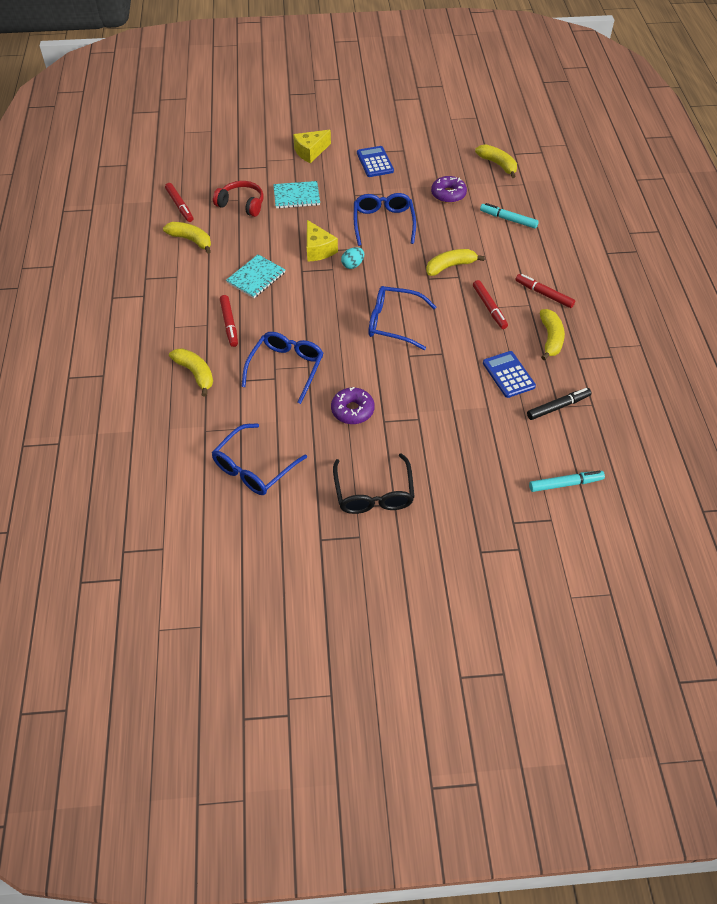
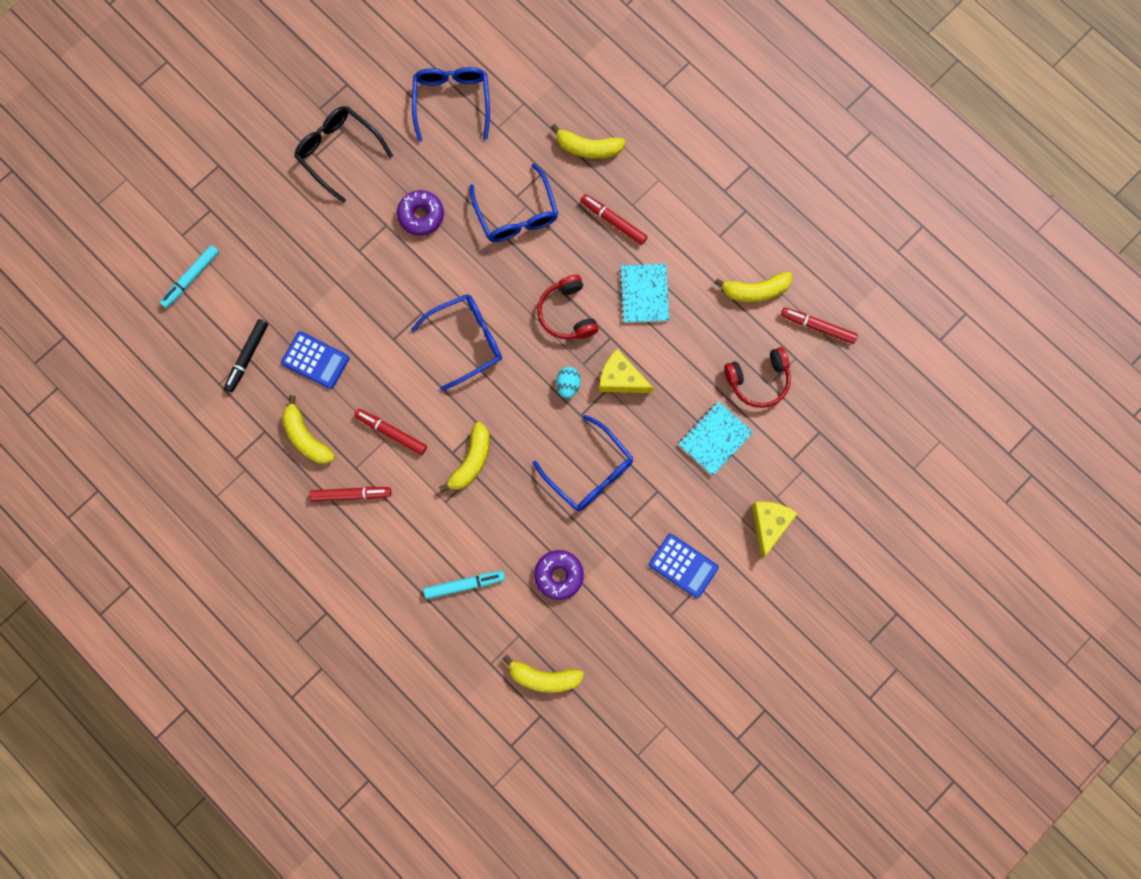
camera: 140 degrees right, 25 degrees up
none -> red headphones [537,275,599,339]

